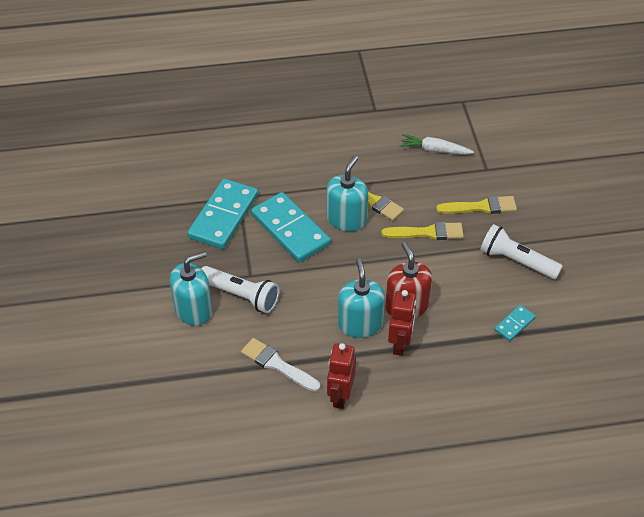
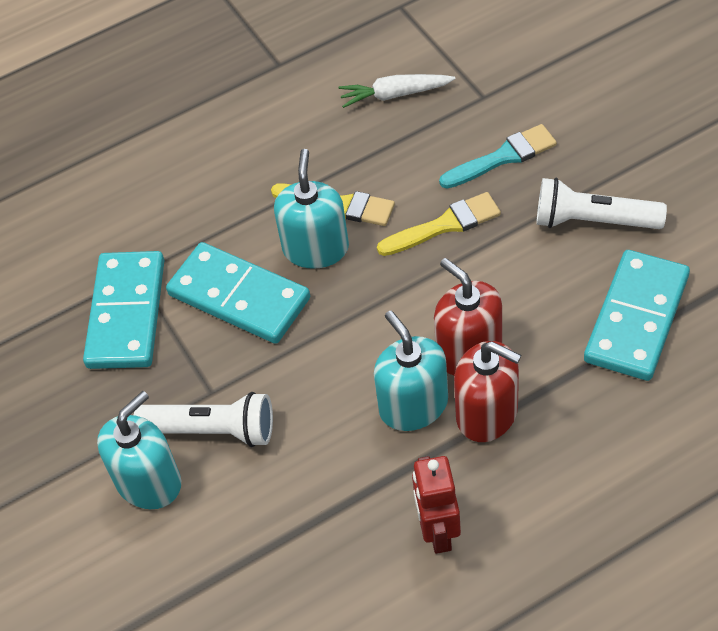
camera: 15 degrees left, 5 degrees up
white brush [241,338,320,392] -> none
red robot [388,290,416,356] -> red soap dispenser [454,341,521,442]
yellow brush [436,196,517,214] -> turquoise brush [439,124,557,189]
turquoise domino [494,305,536,341] -> turquoise domino [584,250,690,381], size x2.12

